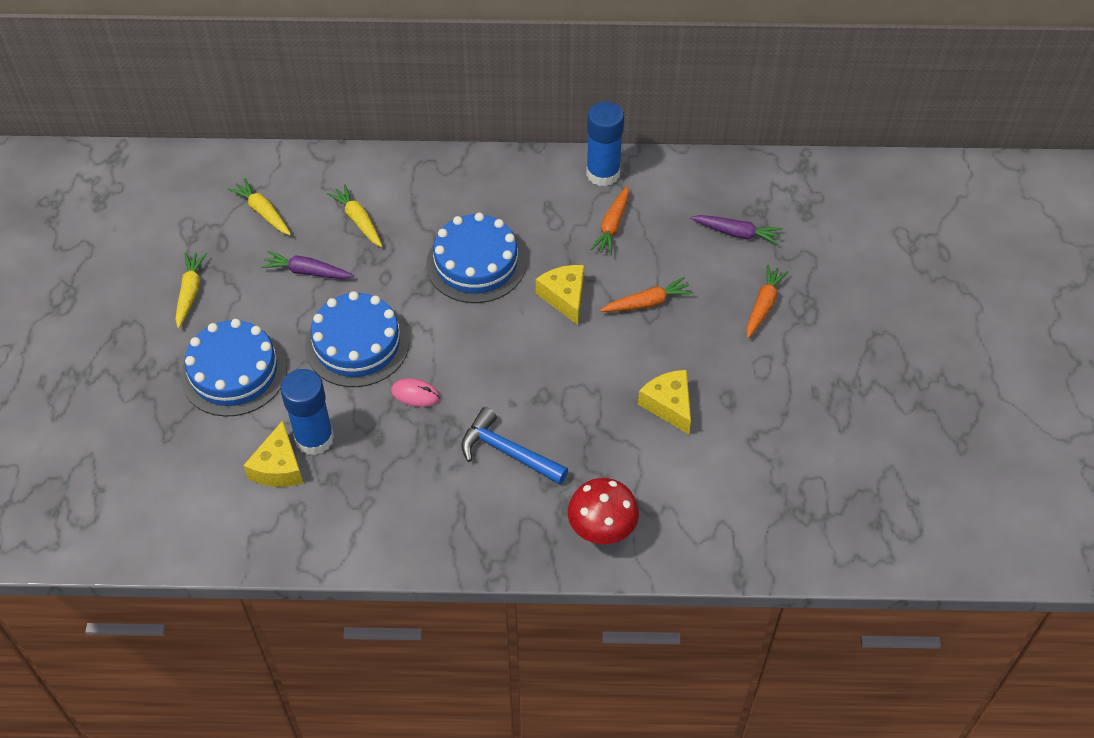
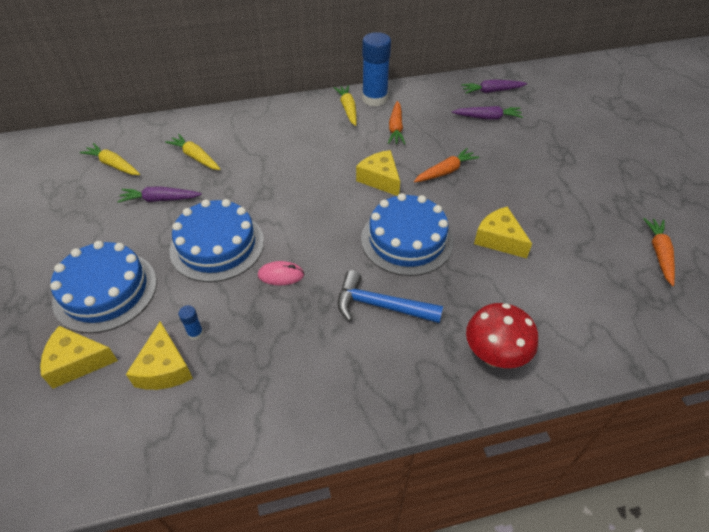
camera: 15 degrees left, 5 degrees down
yellow carrot [175,252,207,328] -> yellow carrot moved to [333,85,357,126]
blue glue stick [280,369,334,455] -> blue glue stick [178,305,203,340], size x0.41
blue cake [426,213,526,303] -> blue cake moved to [361,193,454,276]
orange carrot [746,264,789,339] -> orange carrot moved to [643,218,675,286]
none -> yellow cheese [40,326,118,389]
none -> purple carrot [461,79,527,94]

